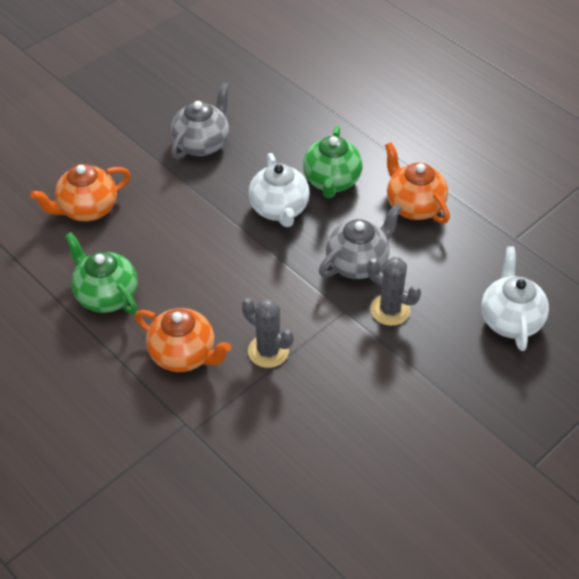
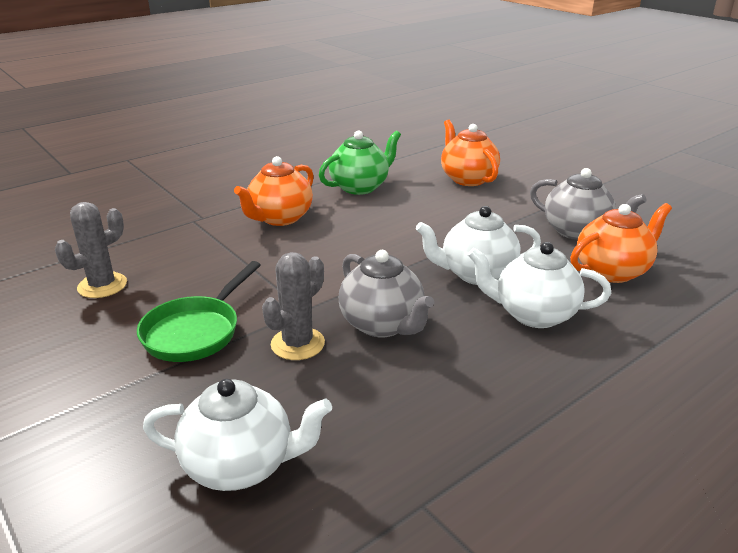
camera: 95 degrees right, 20 degrees down
grey cactus [242,298,294,368] -> grey cactus moved to [55,202,127,298]
green teapot [303,126,363,198] -> white teapot [468,242,611,328]
orange teapot [385,142,450,224] -> orange teapot moved to [570,203,672,283]
none -> green pan [137,261,261,362]

